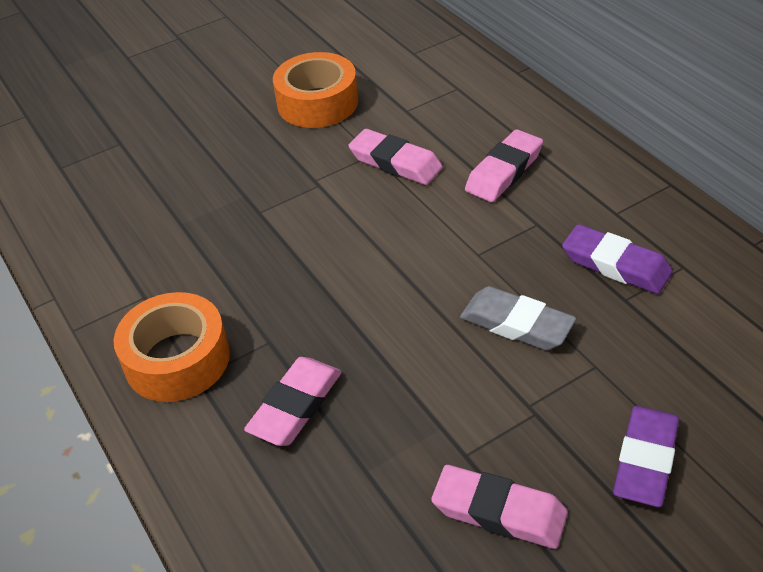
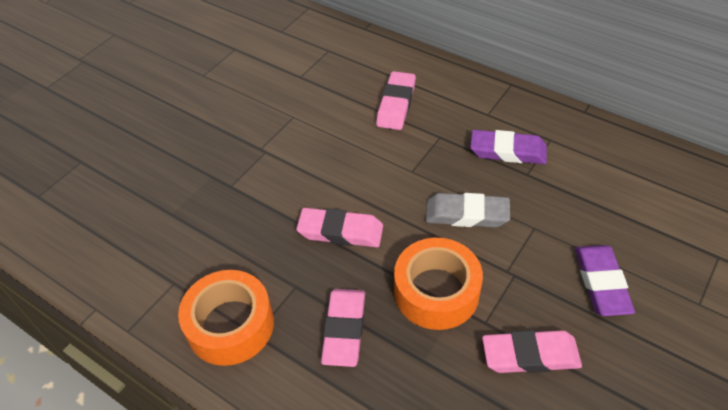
camera: 25 degrees left, 5 degrees up
orange tape [273,52,358,128] -> orange tape moved to [394,238,483,330]
pink eraser [348,129,443,185] -> pink eraser moved to [296,208,383,247]

